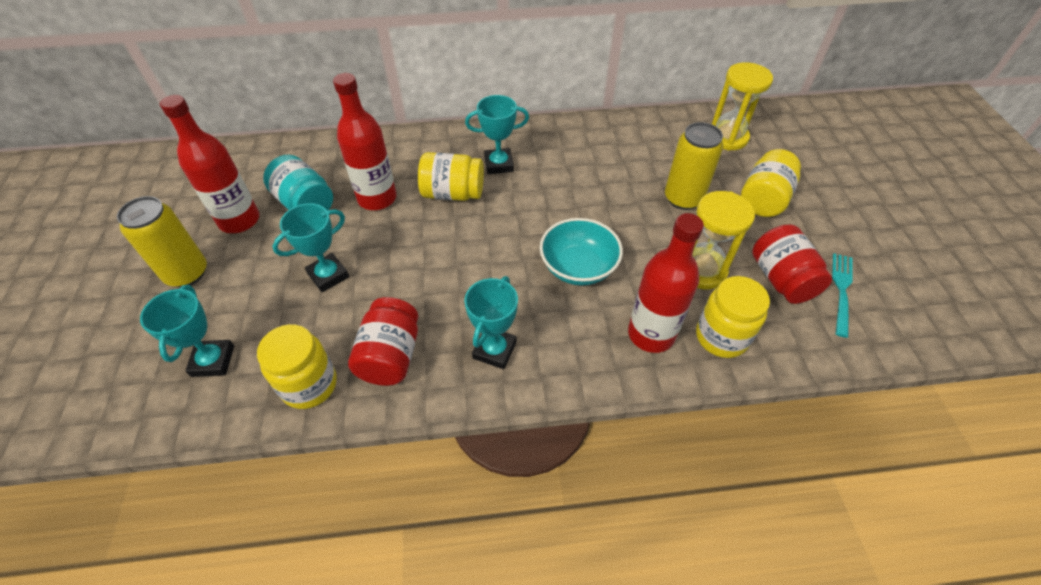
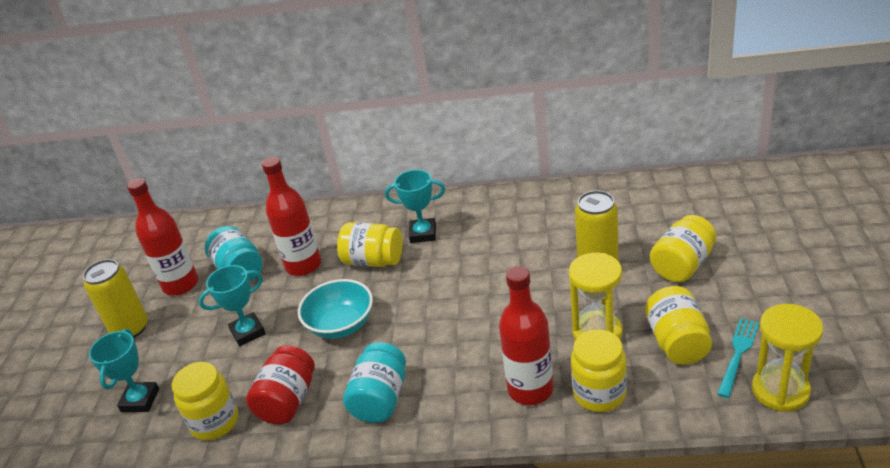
camera: 15 degrees right, 15 degrees down
turquoise trophy [464,276,518,369] -> turquoise jar [343,342,406,423]
turquoise bowl [540,218,623,286] -> turquoise bowl moved to [298,279,373,339]
yellow hourglass [712,62,773,151] -> yellow hourglass moved to [752,304,823,412]
red jar [752,225,832,304] -> yellow jar [645,286,712,365]

